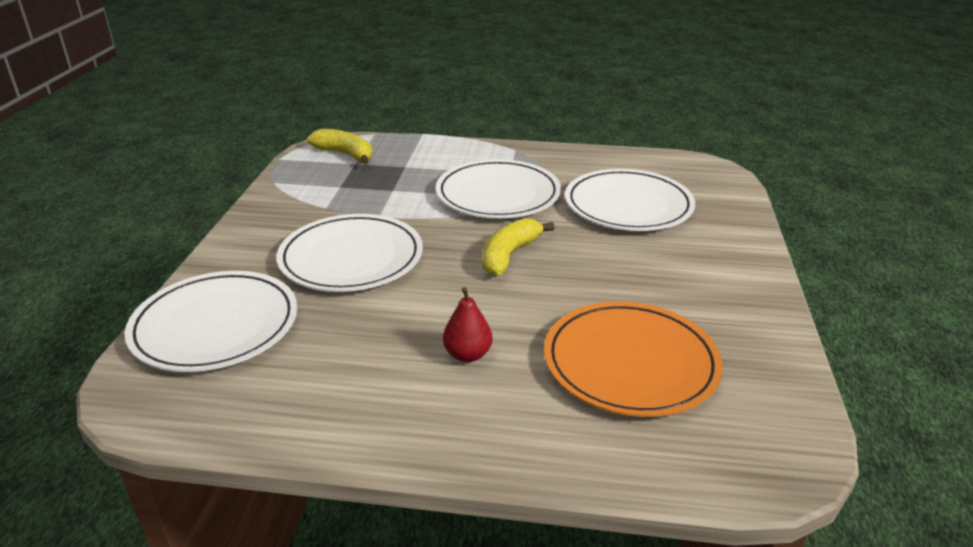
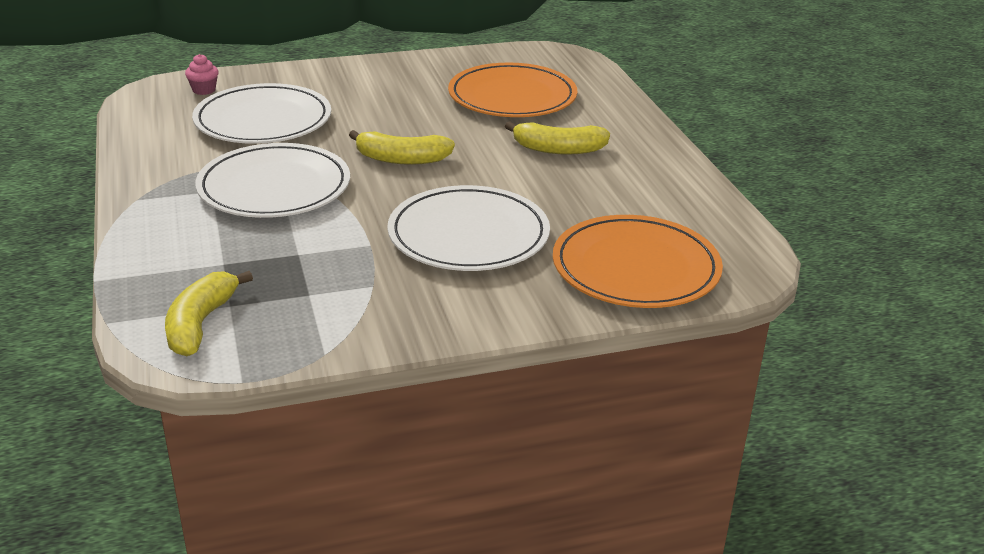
camera: 115 degrees left, 0 degrees up
white plate [124,271,297,372] -> orange plate [553,215,723,308]
red pear [443,287,493,362] -> yellow banana [505,121,610,155]
none -> pink cupcake [185,54,219,95]

